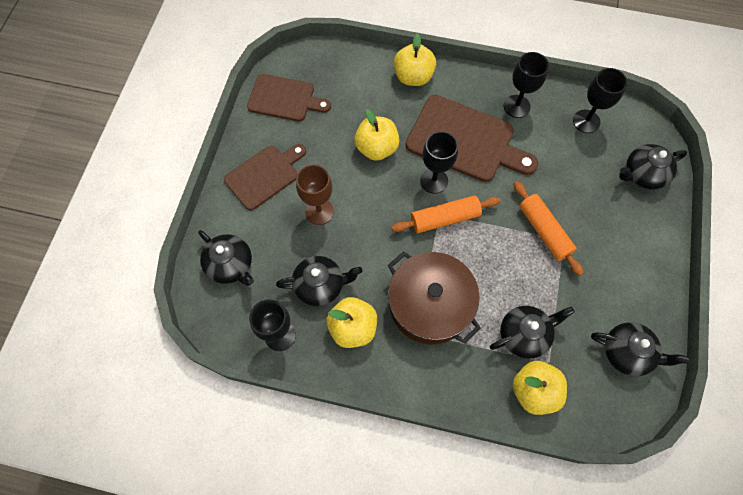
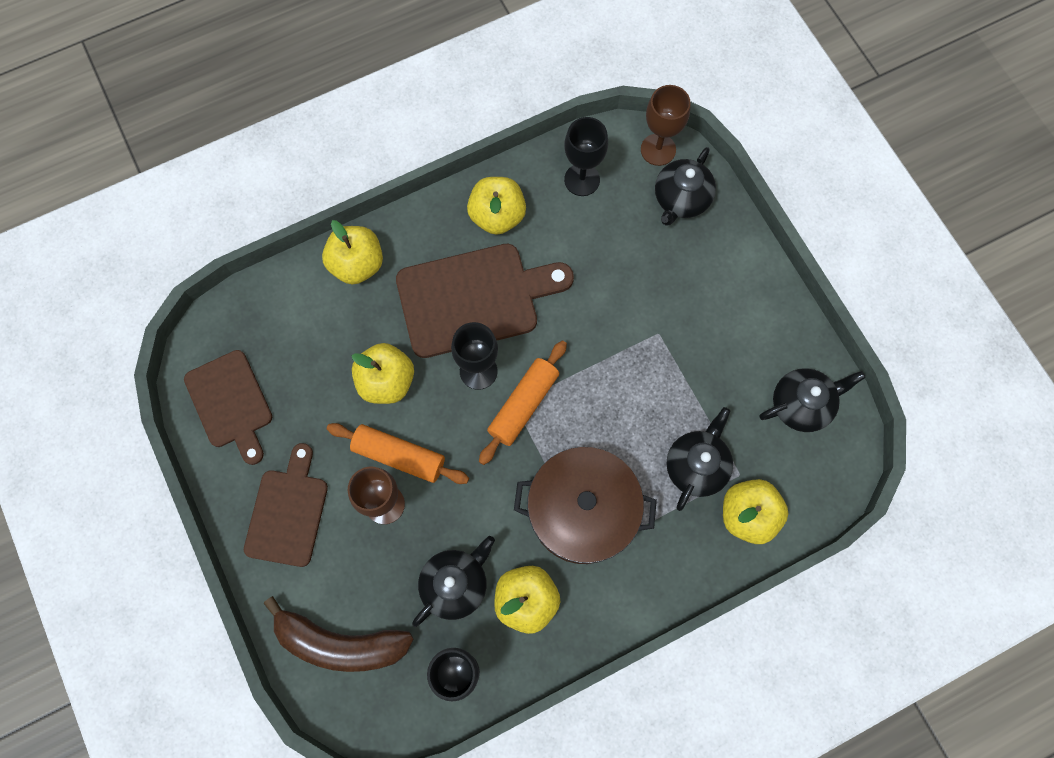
camera: 40 degrees left, 5 degrees up
black teapot [198,230,254,286] -> brown banana [264,596,413,672]
brown cutting board [247,74,331,121] -> brown cutting board turned 90 degrees clockwise [184,350,272,465]
black goblet [504,52,549,118] -> yellow apple [467,177,526,235]
orange rolling pin [513,181,584,276] -> orange rolling pin moved to [327,423,469,484]
none -> brown goblet [641,85,691,166]

